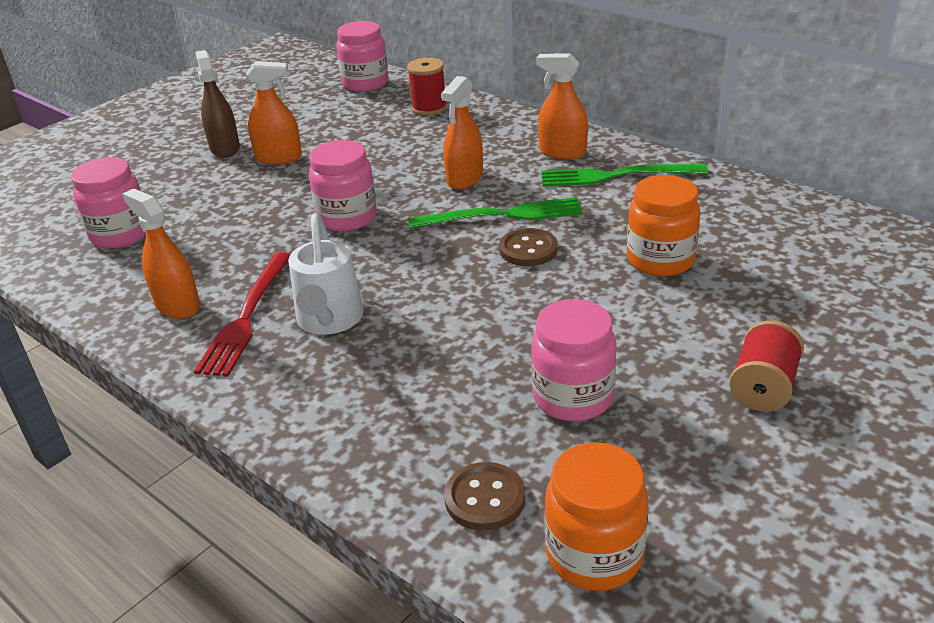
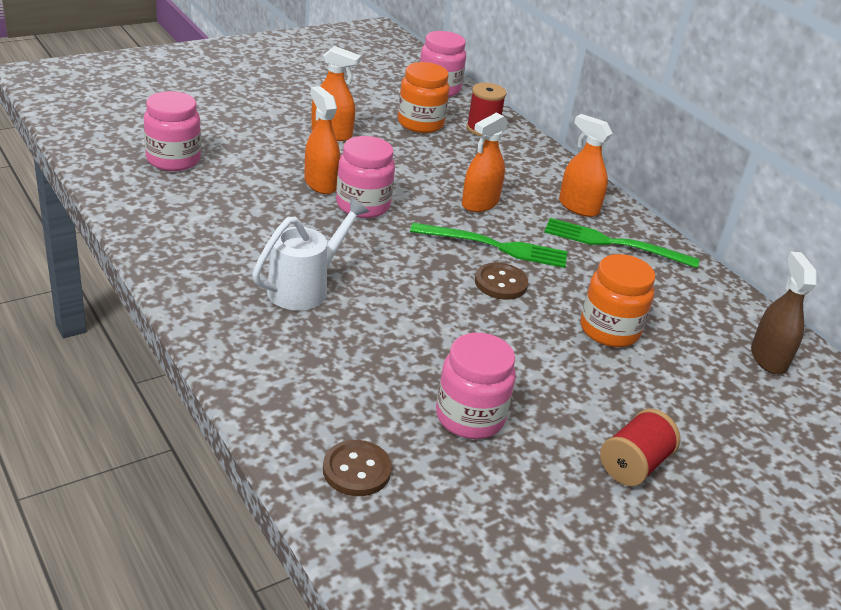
camera: 10 degrees right, 0 degrees up
orange spray bottle [122,189,200,319] -> orange spray bottle moved to [304,86,340,194]
red fork [194,252,290,377] -> none
brown spray bottle [195,50,240,158] -> brown spray bottle moved to [751,251,817,374]
white watering can [288,213,364,335] -> white watering can turned 150 degrees counterclockwise [252,197,369,311]
orange jar [545,442,649,591] -> orange jar moved to [398,62,450,133]

